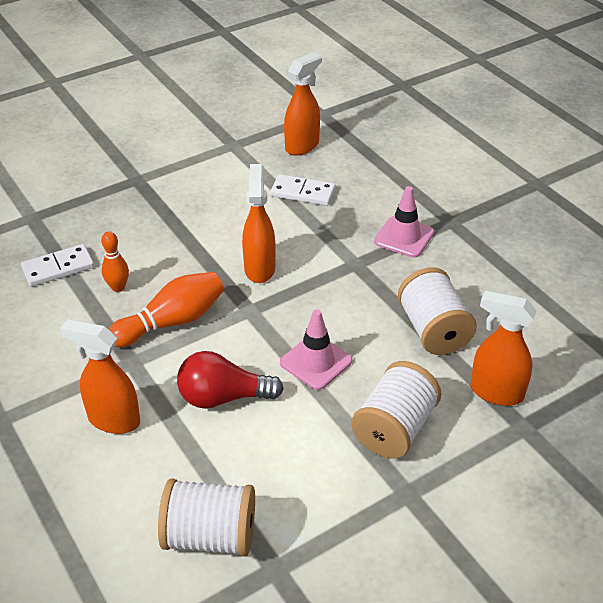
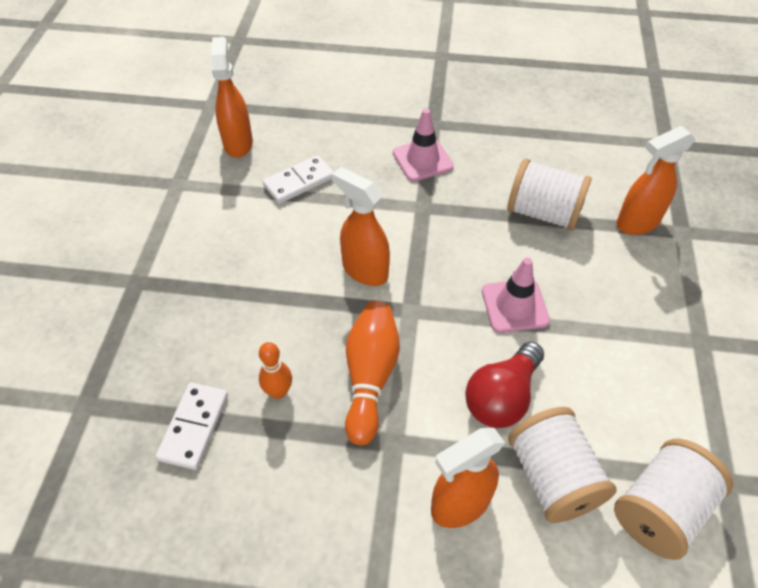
camera: 50 degrees left, 10 degrees up
white spool [351,361,441,459] -> white spool moved to [508,407,617,523]

